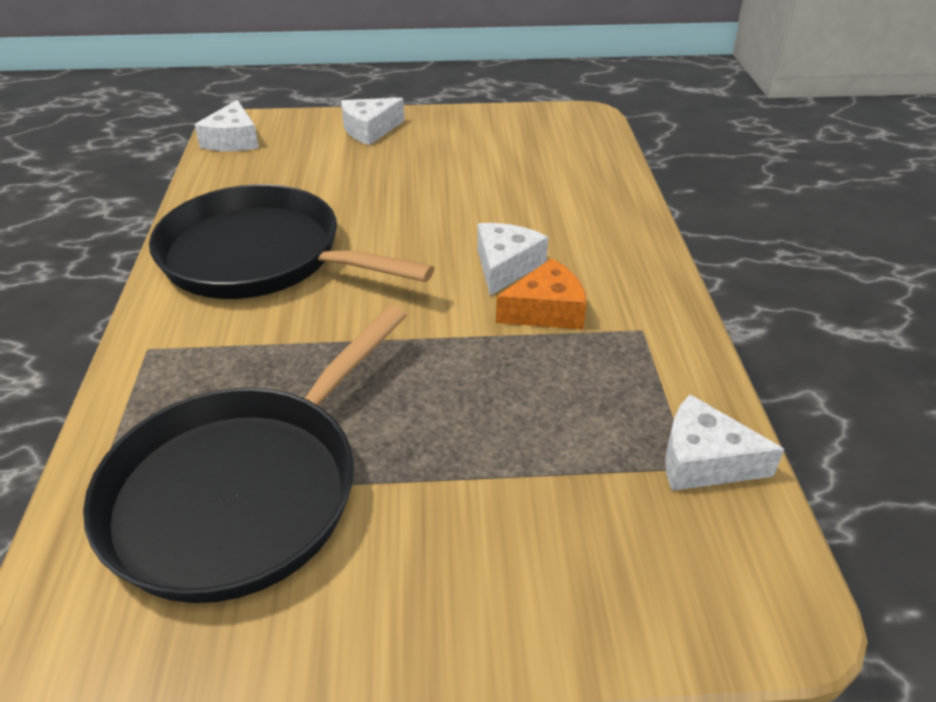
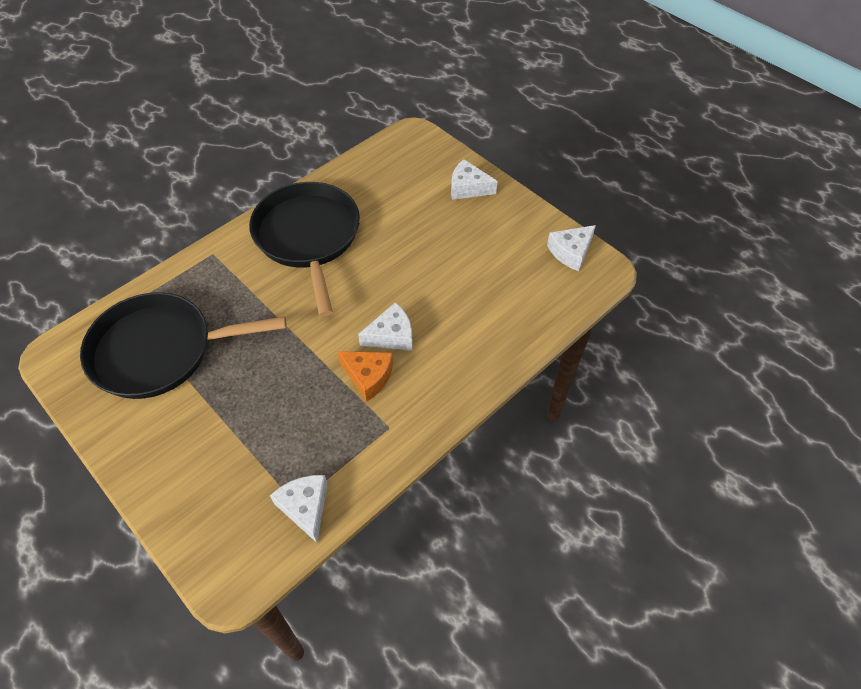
camera: 50 degrees right, 15 degrees up
white cheese [194,100,259,151] -> white cheese moved to [547,225,596,271]

